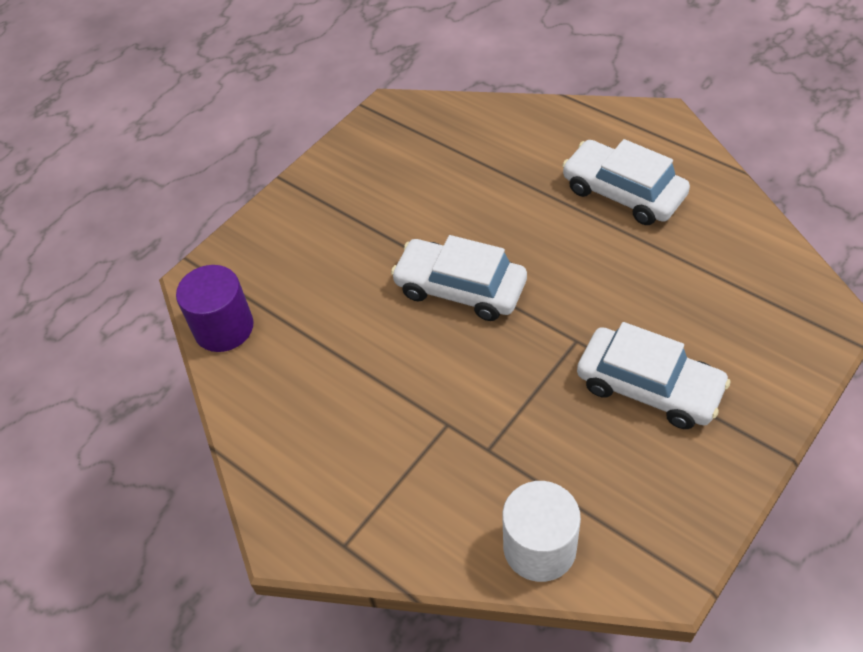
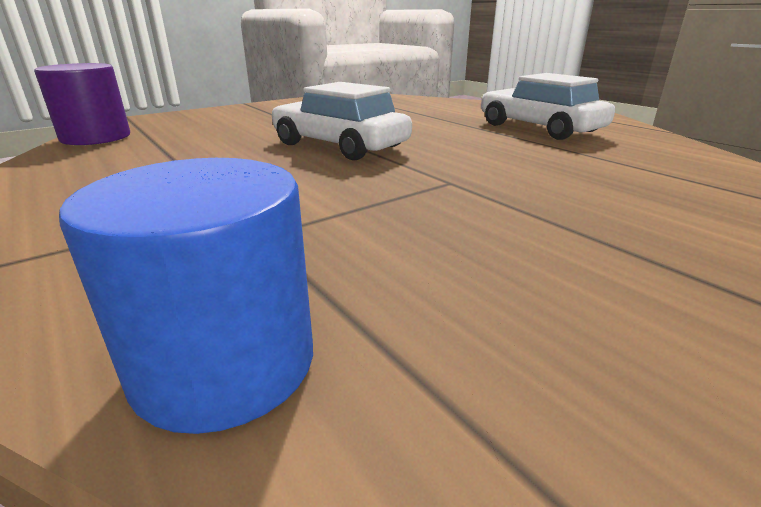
camera: 10 degrees right, 25 degrees down
white cylinder [502,481,581,582] -> blue cylinder [59,158,313,434]
white car [577,322,731,429] -> none

